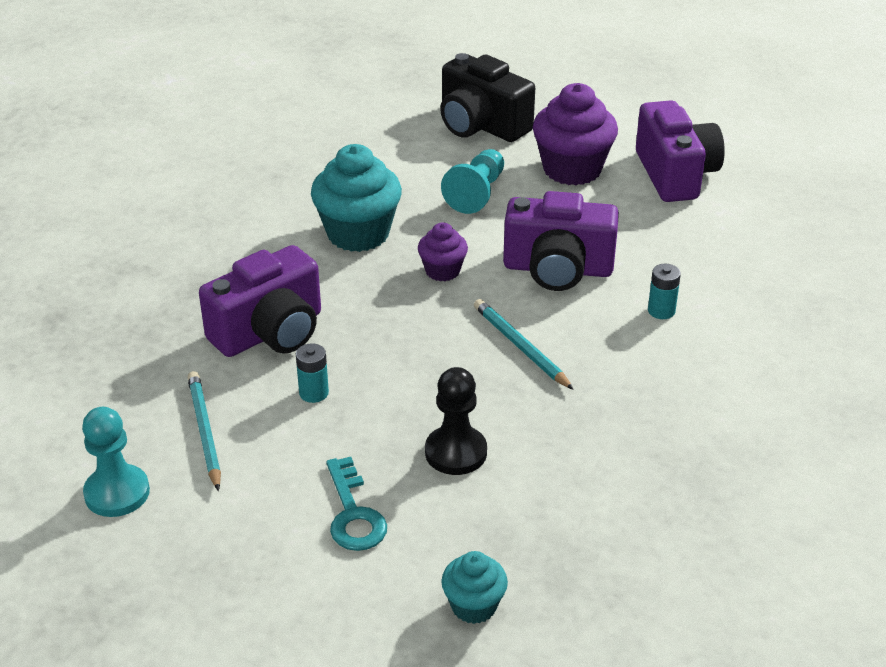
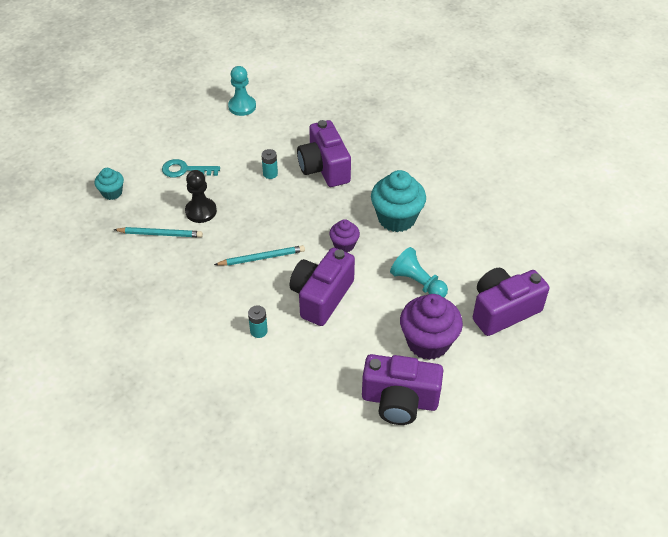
camera: 110 degrees right, 10 degrees up
turquoise pencil [187,371,221,491] -> turquoise pencil moved to [114,227,203,237]
black camera [440,53,535,142] -> purple camera [473,268,549,336]

